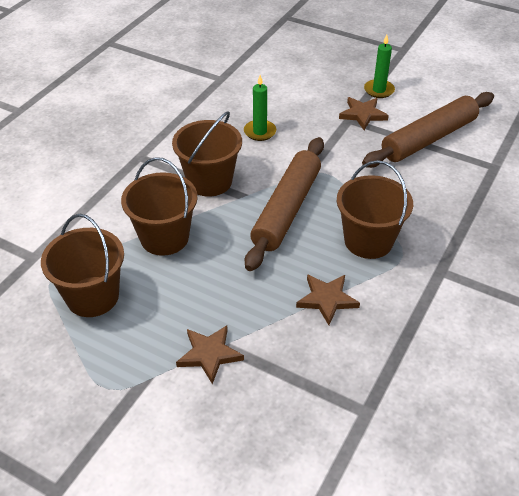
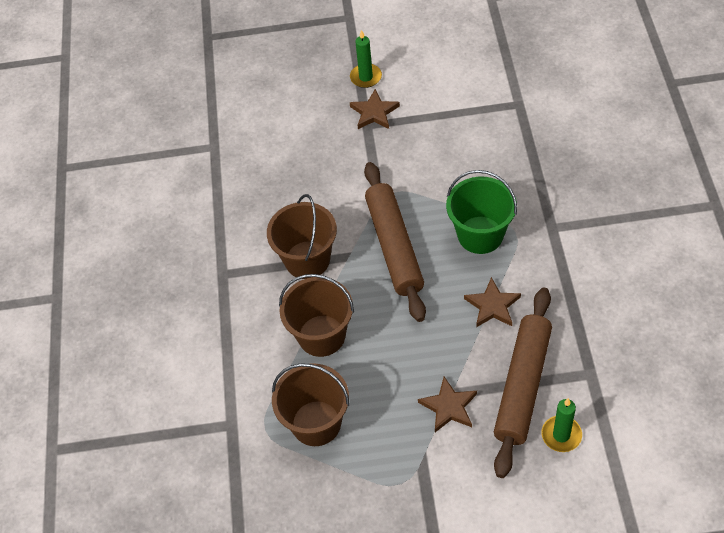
camera: 30 degrees left, 10 degrees up
green candle [244,75,276,141] -> green candle moved to [542,398,582,452]
brown bucket [337,160,413,259] -> green bucket [446,170,517,254]
brown rolling pin [362,92,494,168] -> brown rolling pin moved to [494,288,552,478]

